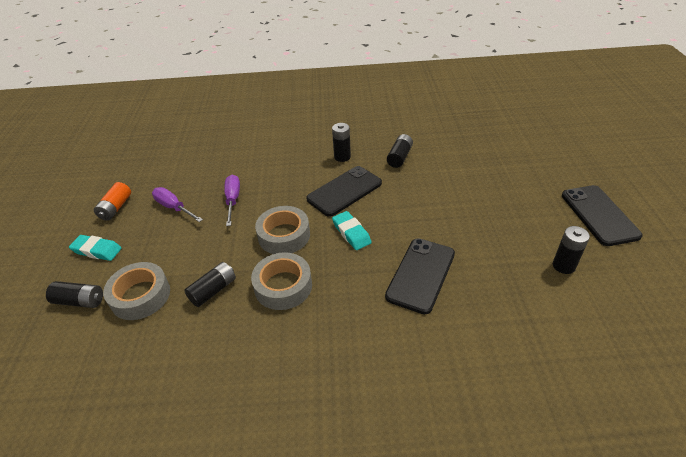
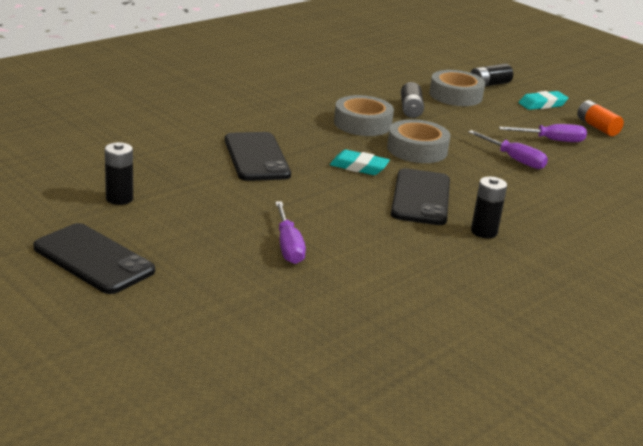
camera: 135 degrees right, 15 degrees down
black battery [387,134,413,168] -> none
none -> purple screwdriver [275,201,306,264]

